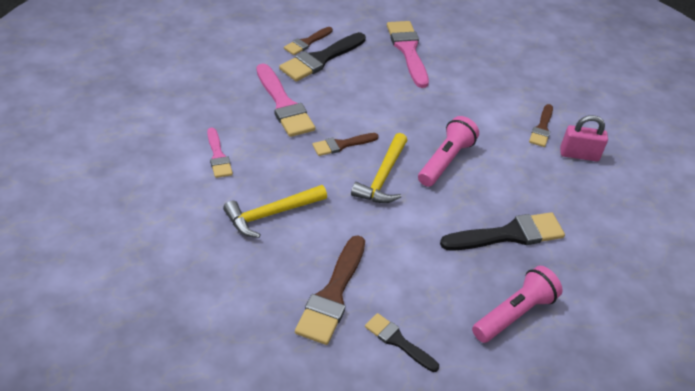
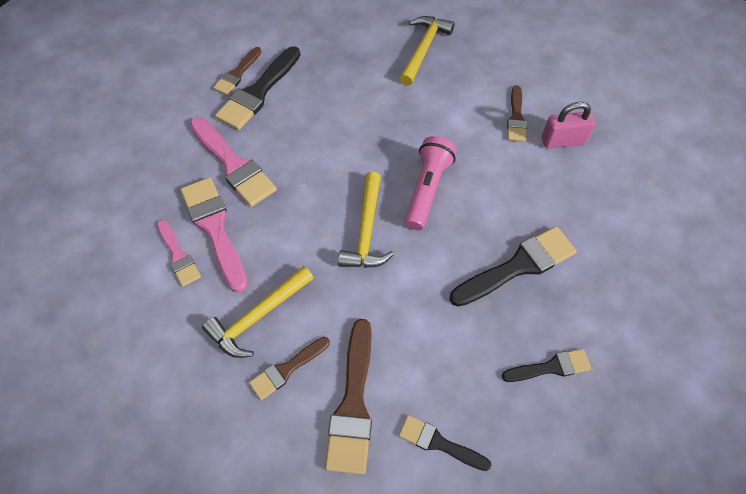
camera: 10 degrees left, 15 degrees up
brown brush [312,133,379,156] -> brown brush moved to [249,337,330,400]
pink brush [387,21,429,88] -> pink brush moved to [180,177,248,293]
pink flashlight [472,266,563,343] -> black brush [502,349,591,382]
none -> yellow hammer [399,16,455,86]

